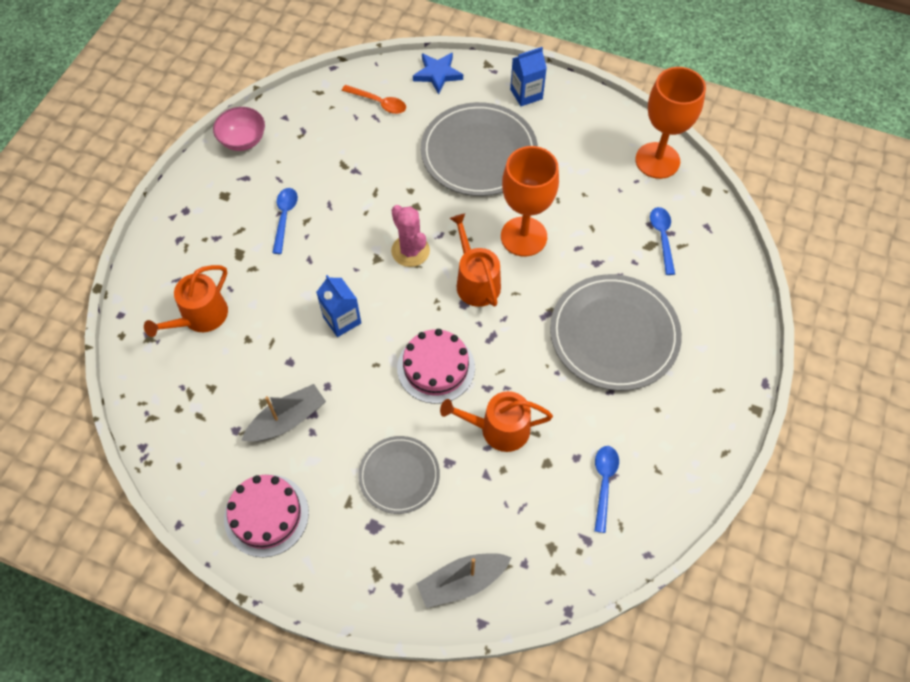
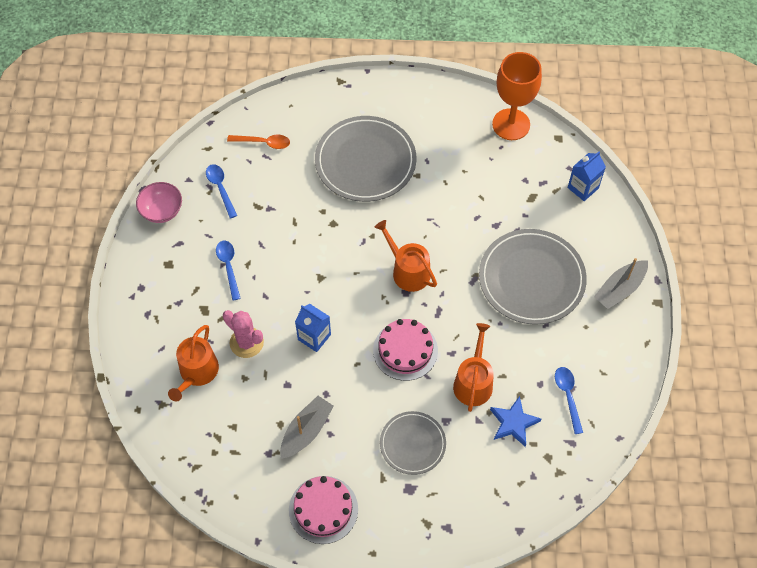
camera: 20 degrees left, 0 degrees up
pink cactus [391,205,430,267] -> pink cactus moved to [223,310,264,358]
blue star [413,53,463,94] -> blue star moved to [490,396,541,447]
grey boat [417,553,512,608] -> grey boat moved to [594,258,648,309]
orange watering can [440,391,553,452] -> orange watering can turned 120 degrees clockwise [453,323,494,412]
orange goblet [501,146,559,256] -> none
blue carton [510,47,547,106] -> blue carton moved to [568,152,606,201]
blue spoon [650,207,675,275] -> blue spoon moved to [206,164,237,218]

